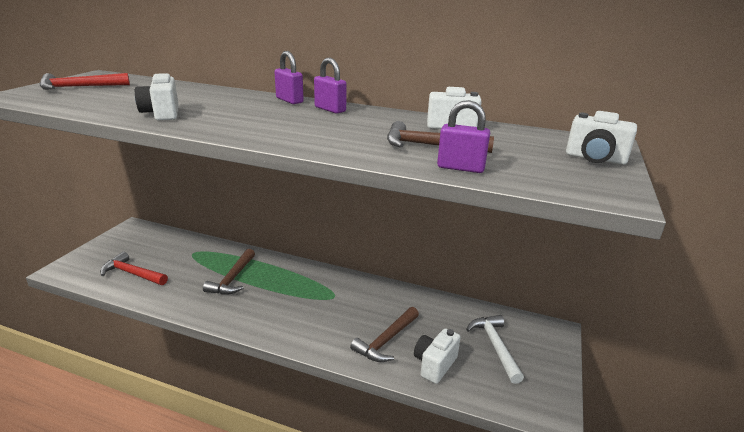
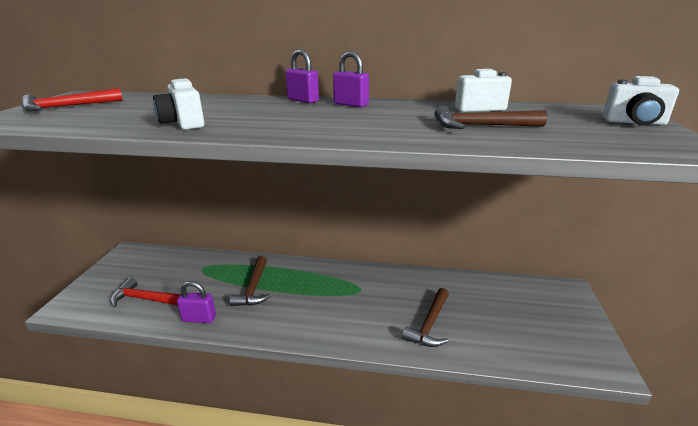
camera: 10 degrees left, 0 degrees up
white camera [414,328,461,384] -> none
purple padlock [437,100,490,173] -> purple padlock moved to [177,281,216,323]
white hammer [466,315,524,384] -> none

